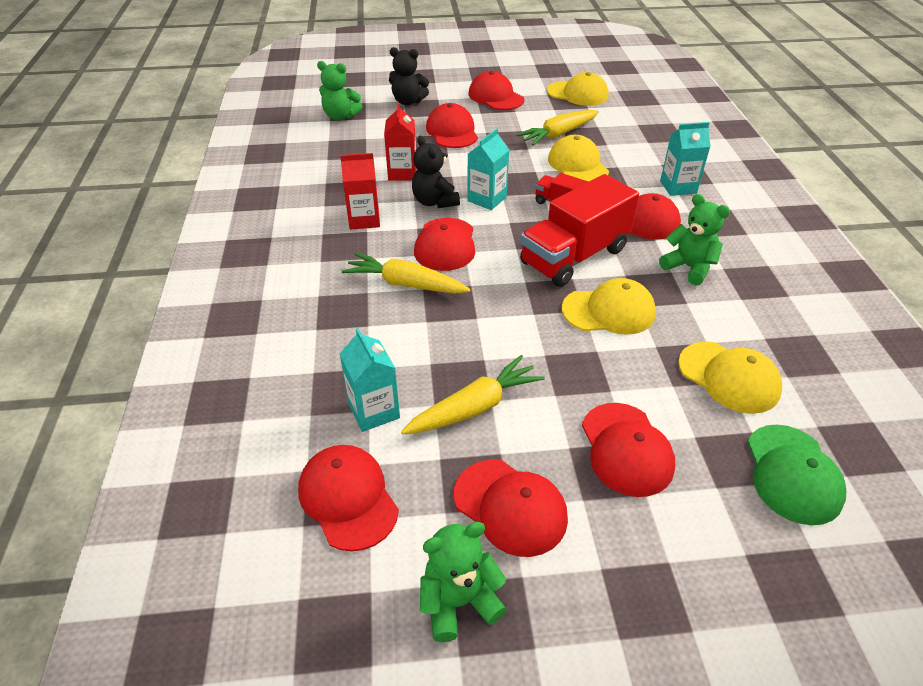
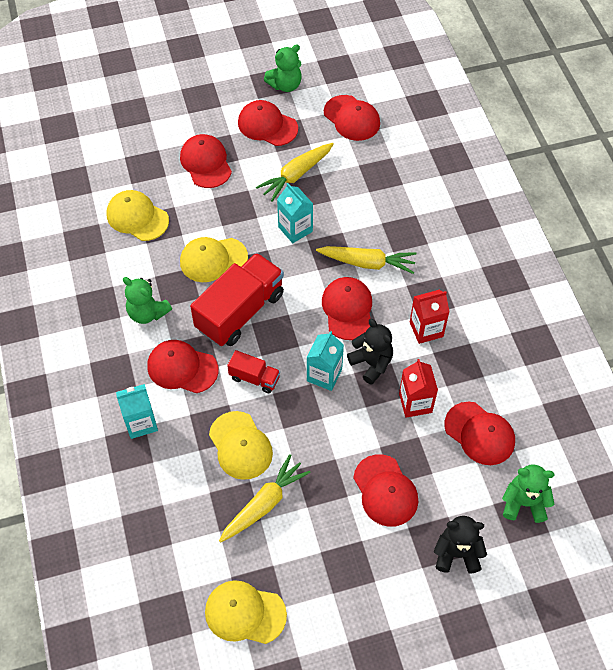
camera: 170 degrees right, 15 degrees up
turquoise carton [340,328,400,432] -> turquoise carton moved to [277,183,313,243]
red cap [469,71,524,110] -> red cap moved to [444,402,515,465]
green cap [748,425,846,525] -> none

